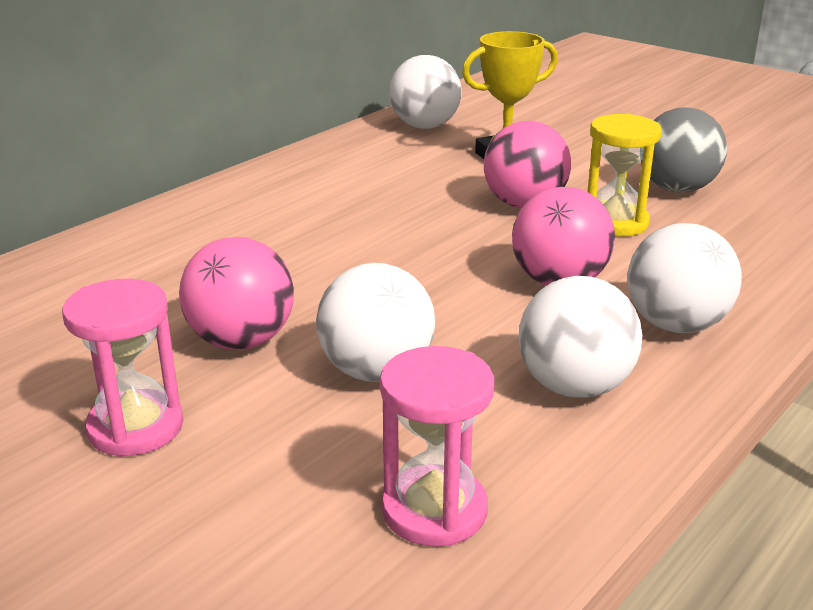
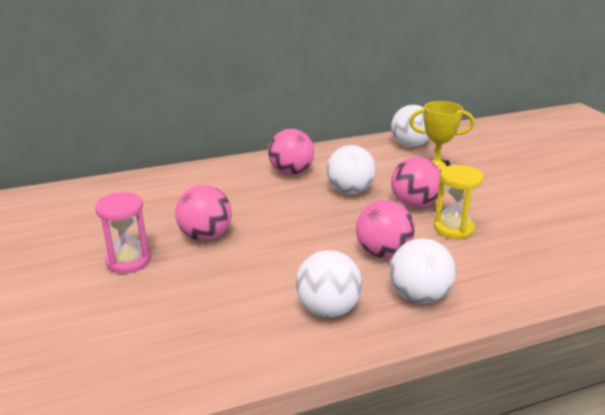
camera: 30 degrees right, 0 degrees up
white ball [316,263,435,382] -> white ball moved to [327,145,376,194]
pink hourglass [380,346,494,547] -> none
grey ball [641,107,727,193] -> none
none -> pink ball [268,129,314,175]

